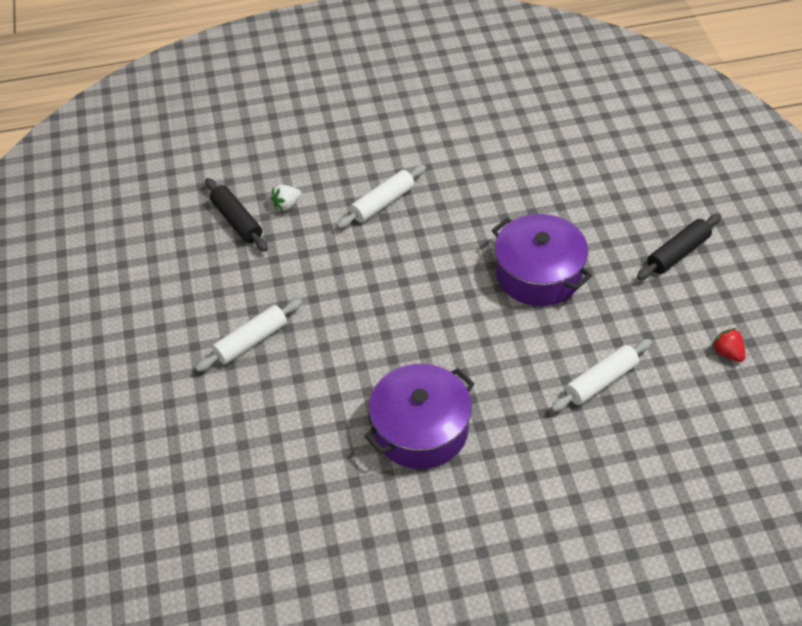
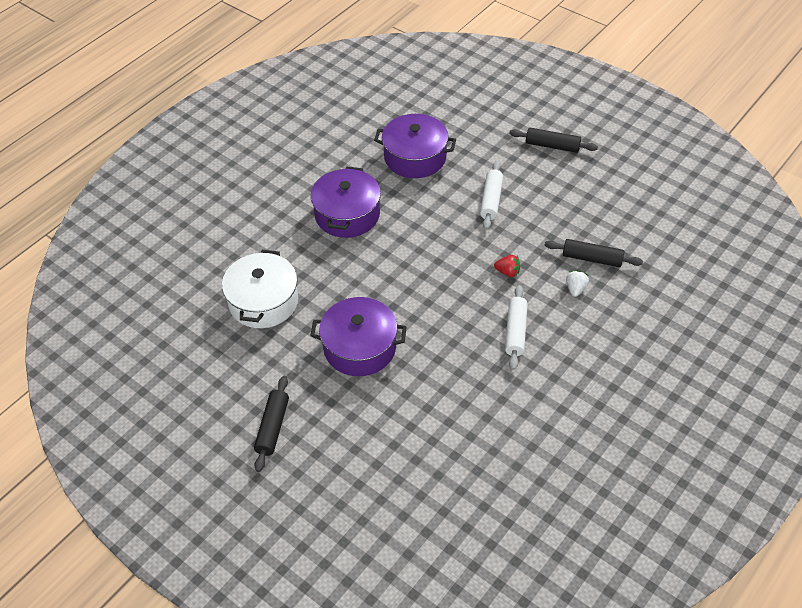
camera: 140 degrees right, 0 degrees up
white rolling pin [551,339,652,412] -> white pot [222,250,298,328]
red strawberry [712,328,745,362] -> red strawberry moved to [494,255,520,277]
none -> purple pot [374,114,456,178]
none -> black rolling pin [509,128,598,153]

